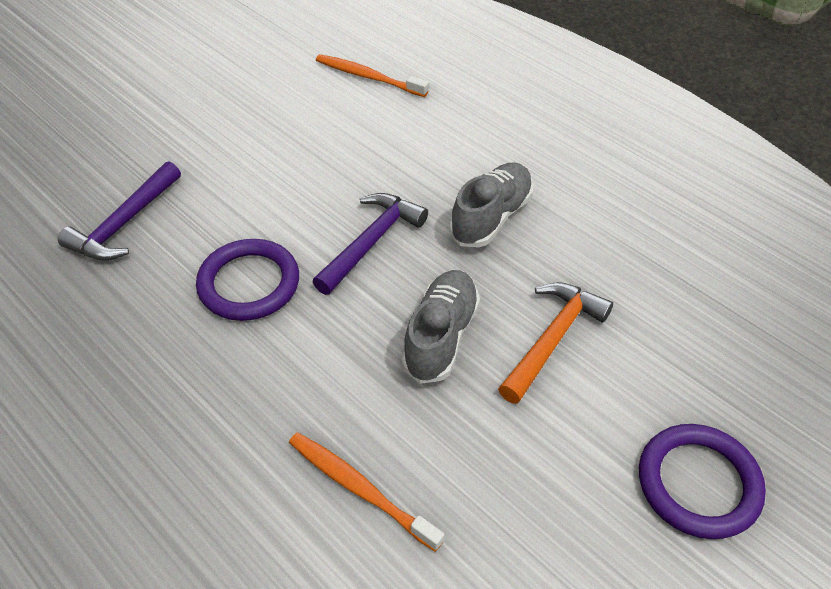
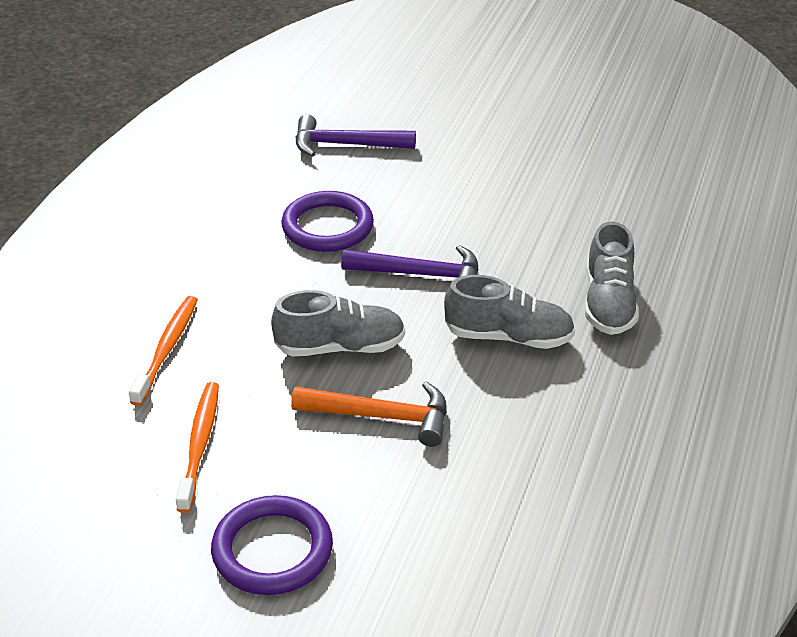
camera: 65 degrees right, 10 degrees down
orange toothbrush [316,54,429,97] -> orange toothbrush moved to [176,382,219,513]
none -> grey shoe [585,221,639,335]

